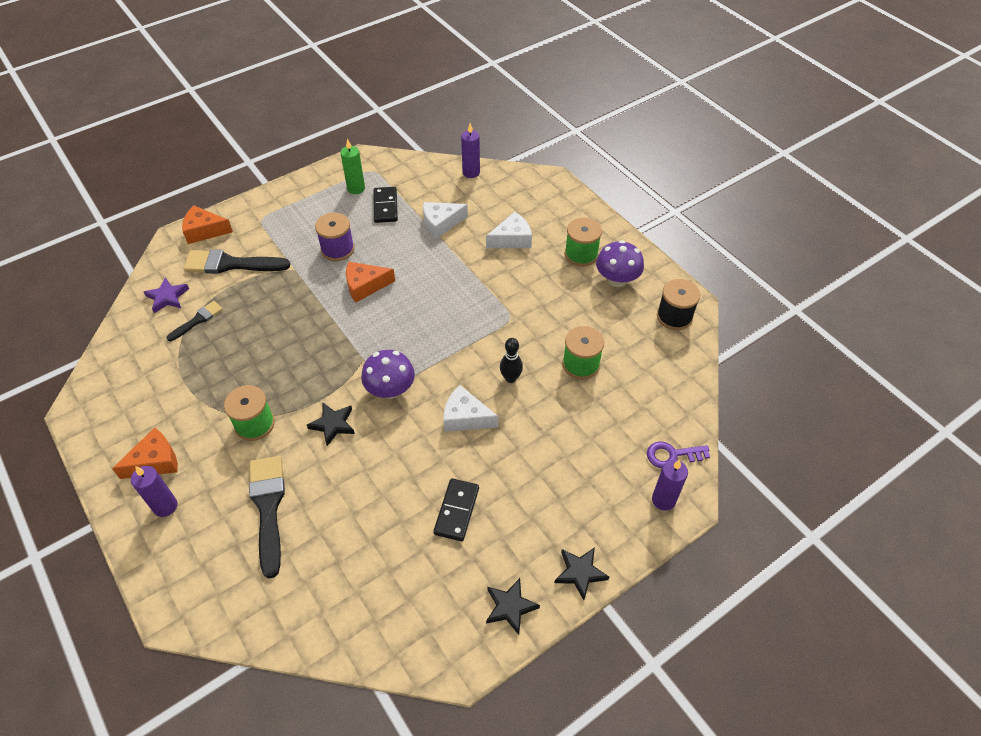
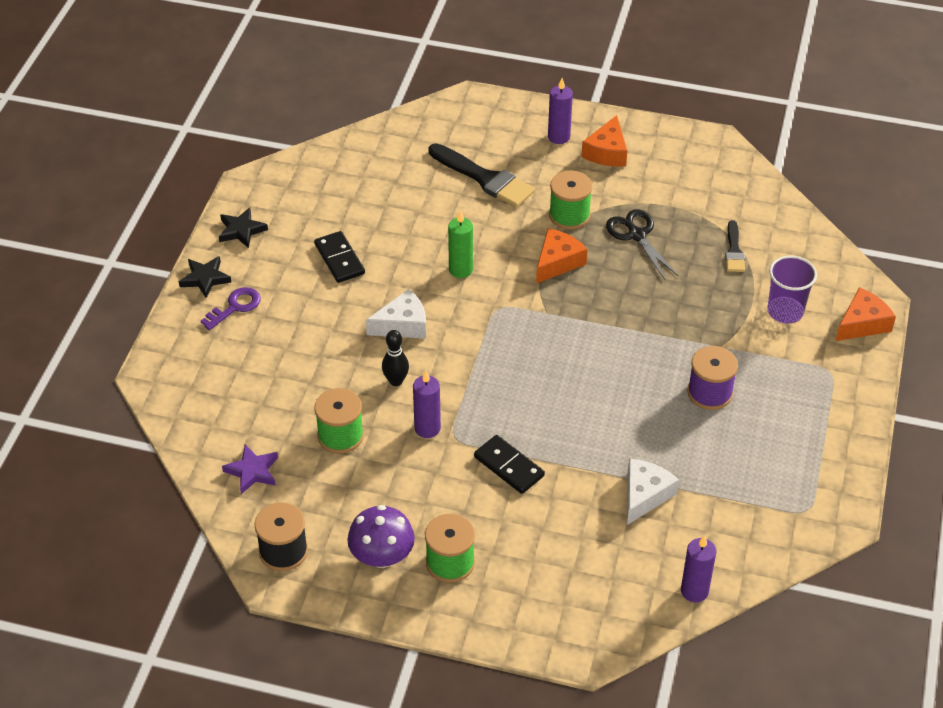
camera: 140 degrees right, 5 degrees down
purple star [144,277,189,313] -> purple star moved to [222,444,278,494]
black brush [184,250,290,274] -> purple cup [767,256,817,323]
black star [307,403,355,446] -> none
green candle [341,139,365,194] -> green candle moved to [448,210,473,278]
orange cheese [346,262,395,303] -> orange cheese moved to [536,228,588,283]
purple mushroom [361,350,415,399] -> none
black domino [374,187,398,223] -> black domino moved to [474,435,545,494]
white cheese [486,212,532,248] -> none
purple key [647,441,710,468] -> purple key moved to [201,287,261,330]
purple candle [652,460,688,511] -> purple candle moved to [413,371,441,438]
none -> black scissors [606,209,678,280]

